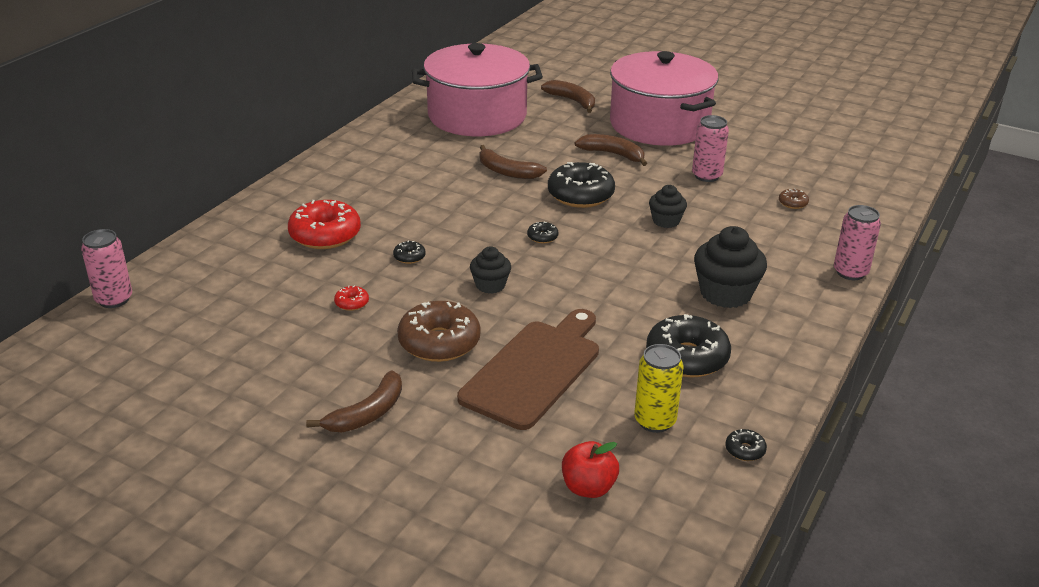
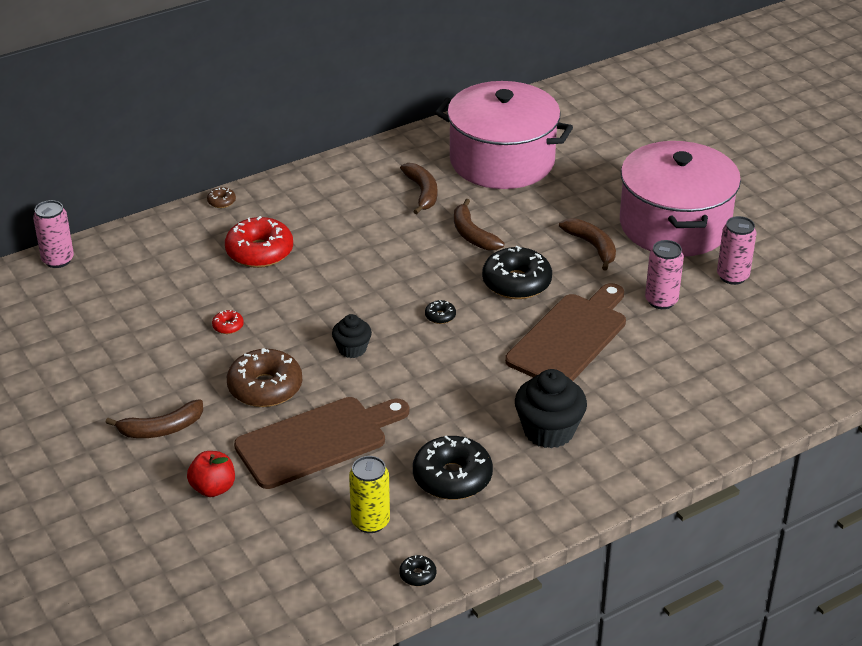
camera: 30 degrees right, 5 degrees up
black donut [393,240,426,264] -> none
brown banana [541,80,595,113] -> brown banana moved to [400,163,437,215]
red apple [562,441,619,498] -> red apple moved to [187,451,235,497]
black cupcake [649,185,687,228] -> brown cutting board [505,283,626,381]
brown donut [779,188,809,209] -> brown donut moved to [207,187,236,208]
pink can [834,205,881,280] -> pink can moved to [717,216,756,285]

